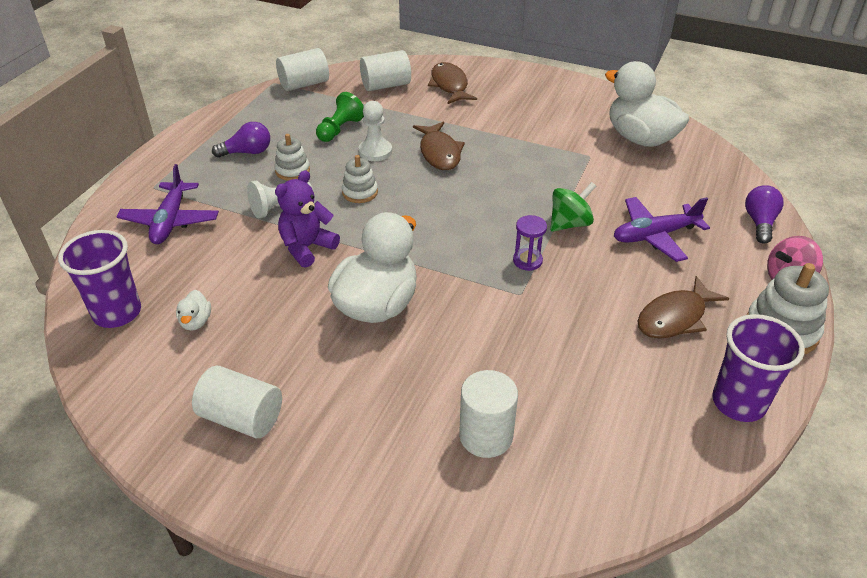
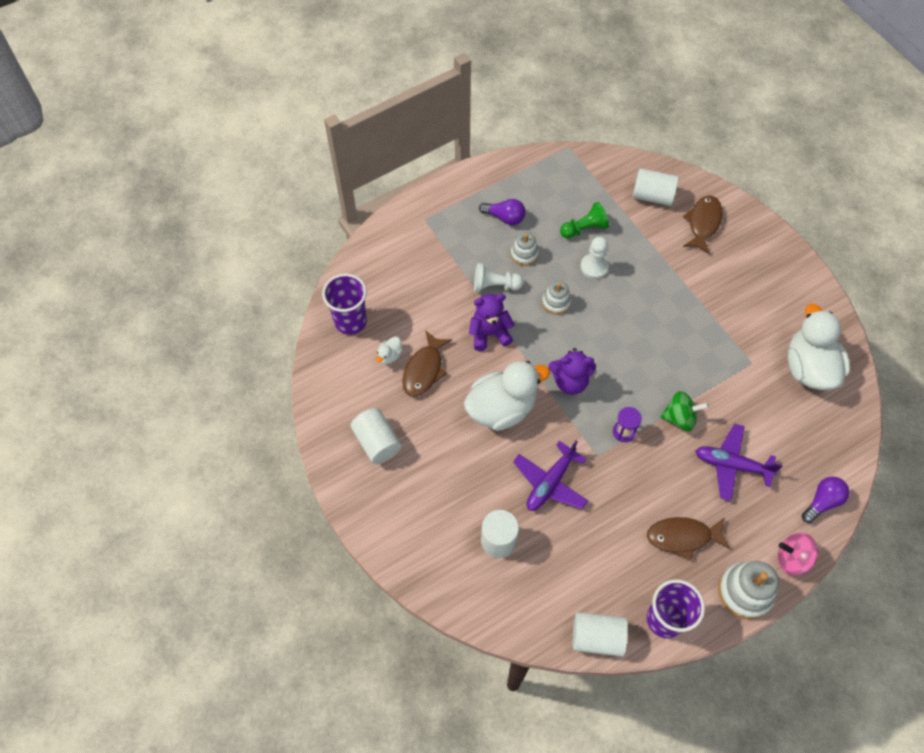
camera: 35 degrees right, 20 degrees up
purple plane [116,164,219,244] -> purple plane moved to [513,440,588,511]
white cylinder [276,48,329,91] -> white cylinder moved to [573,612,628,656]
brown fish [413,121,465,170] -> brown fish moved to [402,330,452,397]
none -> purple teddy bear [548,348,596,395]

